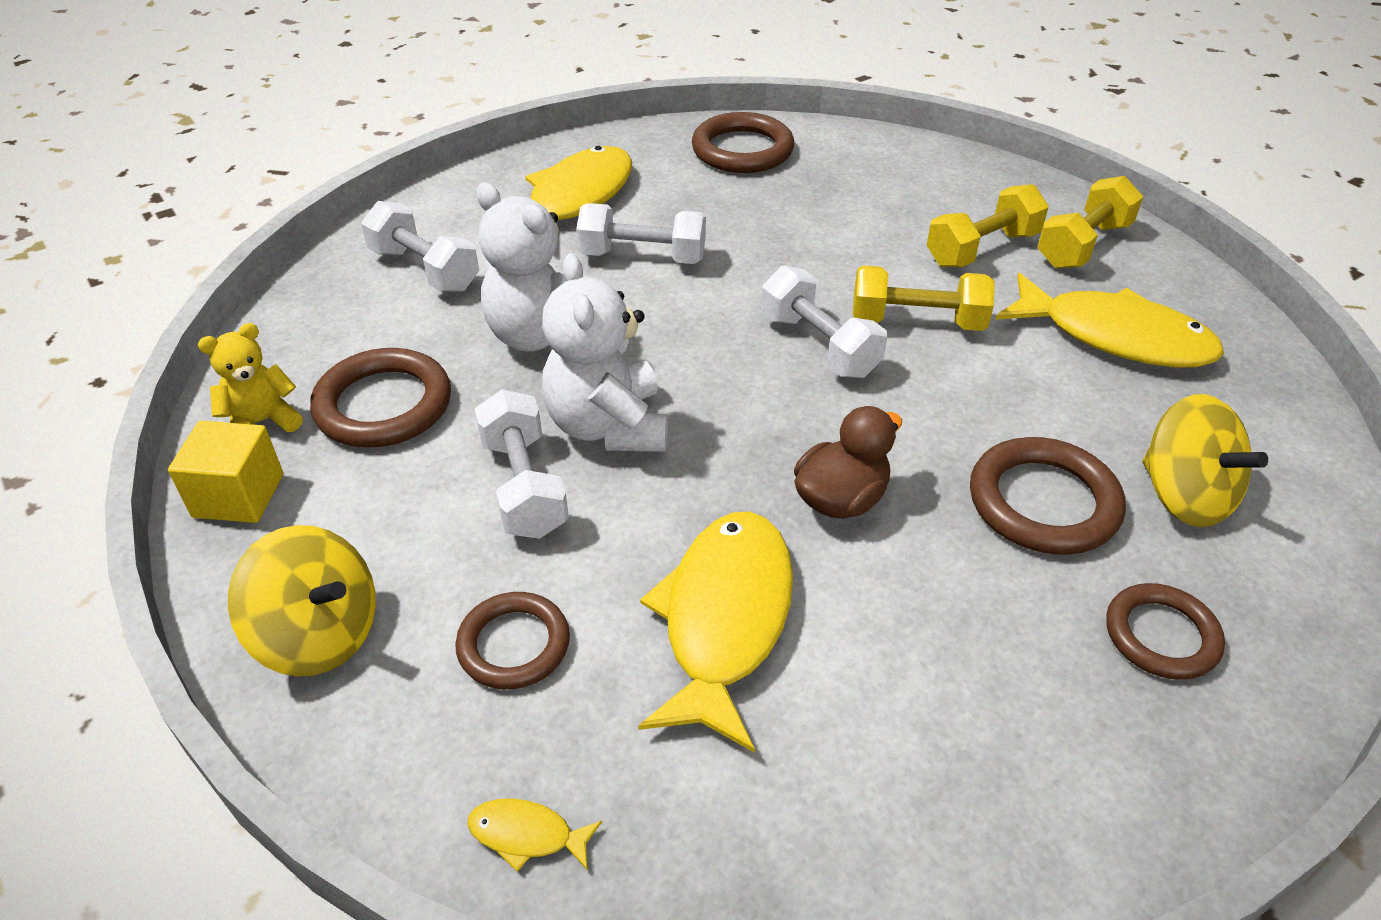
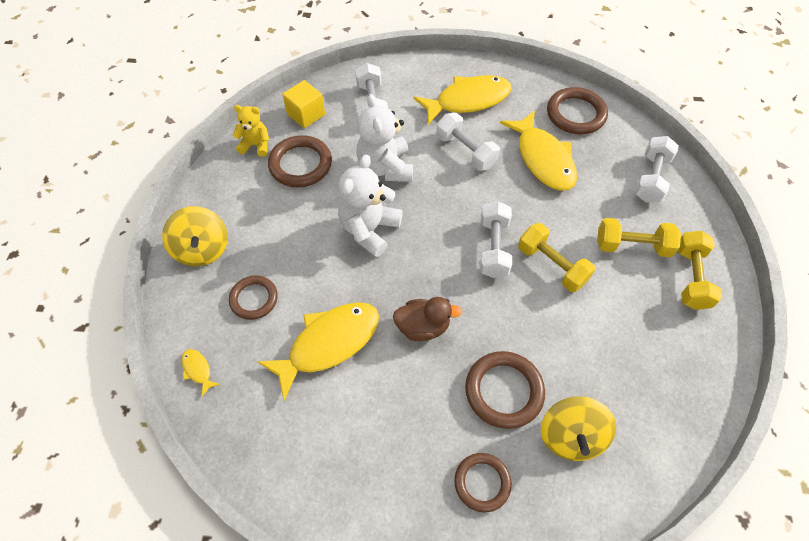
camera: 40 degrees right, 15 degrees up
yellow cube [168,421,284,523] -> yellow cube moved to [282,80,325,128]
white dumbbell [474,389,569,539] -> white dumbbell moved to [634,136,679,203]
yellow fish [995,273,1224,367] -> yellow fish moved to [500,111,577,191]
yellow dumbbell [1037,176,1143,269] -> yellow dumbbell turned 75 degrees counterclockwise [677,230,722,310]

